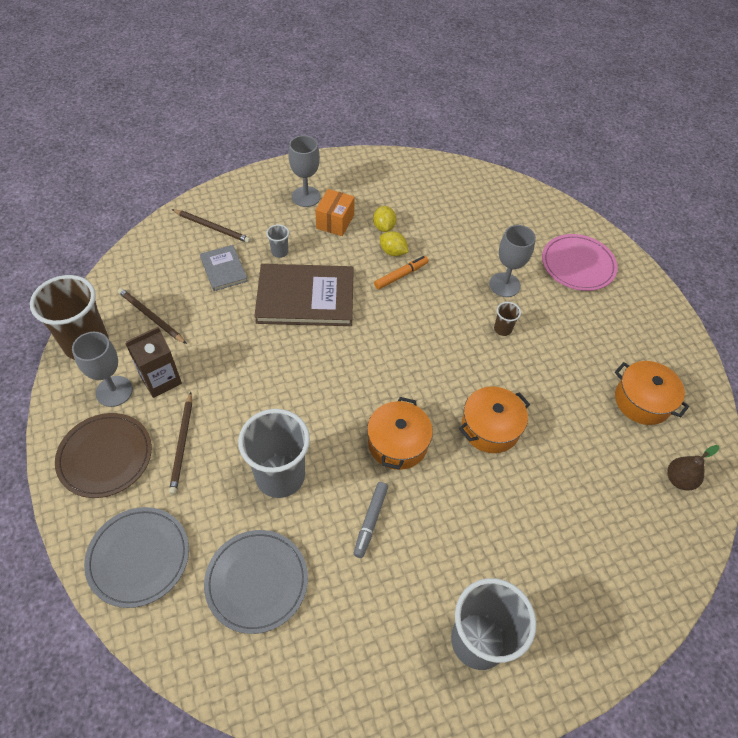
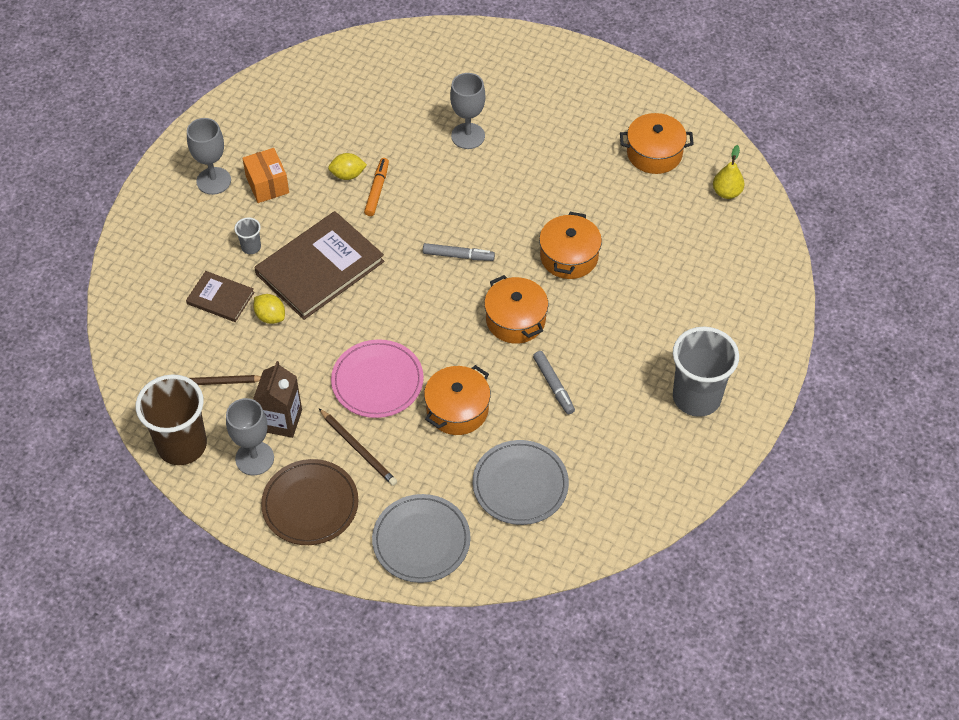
camera: 40 degrees left, 0 degrees up
brown pencil [172,209,251,243] -> none
grey book [200,245,248,291] -> brown book [186,271,254,322]
grey cup [238,409,310,498] -> orange pot [424,365,491,435]
yellow lemon [373,206,396,232] -> yellow lemon moved to [253,294,285,324]
brown cup [494,302,521,336] -> none
pink plate [542,234,618,291] -> pink plate moved to [331,339,424,418]
brown pear [667,445,719,491] -> yellow pear [713,145,744,199]
none -> grey marker [423,243,495,261]

